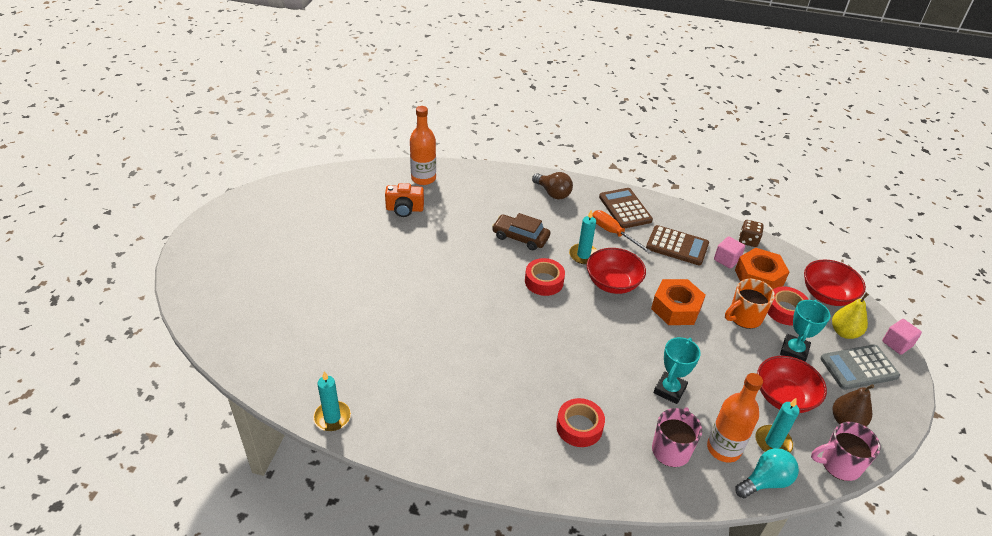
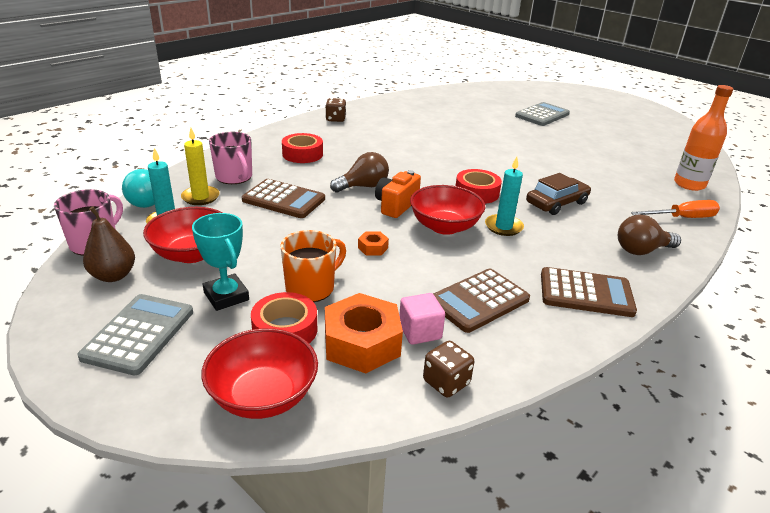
camera: 120 degrees right, 10 degrees down
turquoise candle [313,371,351,431] -> none
orange camera [385,183,424,217] -> orange camera moved to [375,170,421,218]
orange screwdriver [592,210,652,253] -> orange screwdriver moved to [631,200,720,218]
orange nut [651,279,706,325] -> orange nut [358,231,389,256], size x0.45
turquoise trophy [654,337,701,404] -> brown calculator [242,179,325,218]
orange bottle [707,373,763,462] -> yellow candle [181,128,220,205]
orange mug [725,279,775,329] -> orange mug turned 45 degrees clockwise [280,230,346,302]
yellow pear [832,293,869,339] -> none
pink cube [882,319,922,355] -> none
none -> brown dice [325,98,346,122]
none -> brown light bulb [330,152,389,193]
none -> grey calculator [515,102,570,126]

